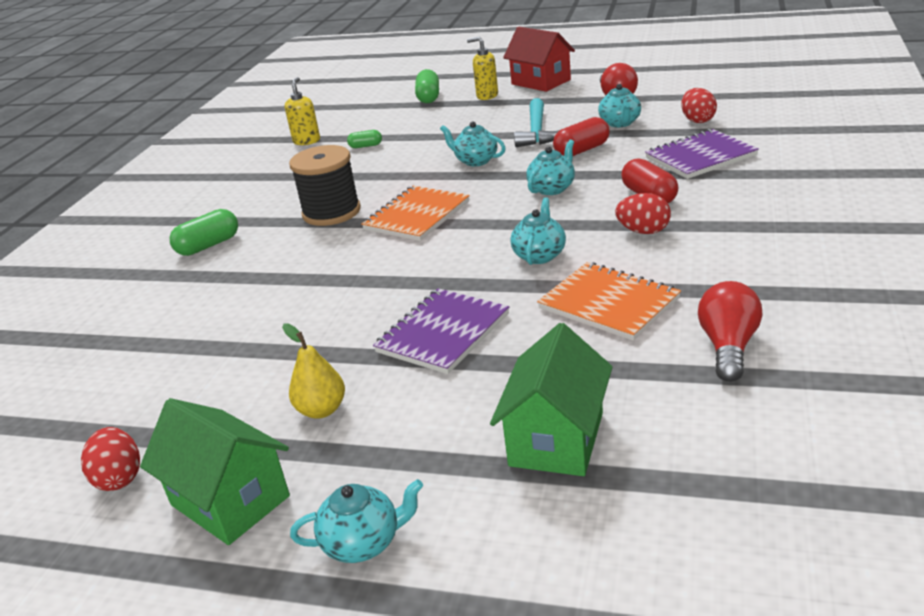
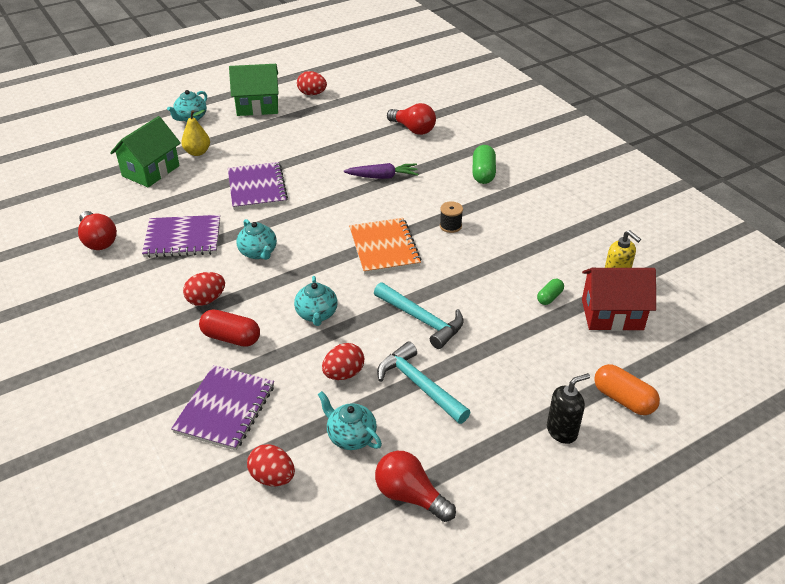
camera: 130 degrees right, 10 degrees up
yellow pear [282,324,345,418] -> yellow pear moved to [181,110,210,156]
black spool [289,145,361,226] -> black spool [440,201,463,233], size x0.47
green capsule [415,69,439,103] -> orange capsule [594,364,660,415]
turquoise teapot [440,122,506,166] -> turquoise hammer [374,282,464,349]
yellow soap dispenser [467,36,498,100] -> black soap dispenser [547,373,590,444]
green house [490,323,612,476] -> green house turned 60 degrees clockwise [110,116,181,187]
red house [503,27,575,92] -> red house moved to [582,268,656,331]
orange notebook [537,262,681,341] -> purple notebook [142,215,220,258]
red capsule [553,117,610,156] -> red egg [322,343,364,380]
none -> purple carrot [344,163,418,179]
none -> red light bulb [387,103,436,135]

